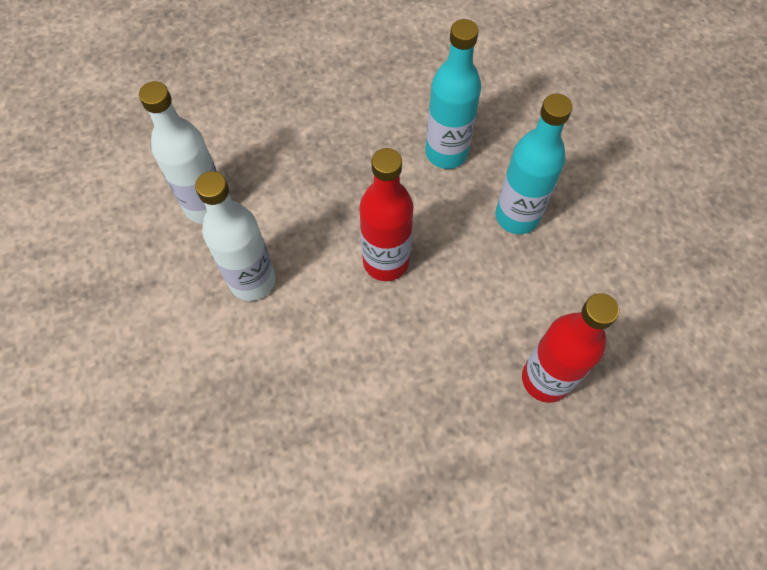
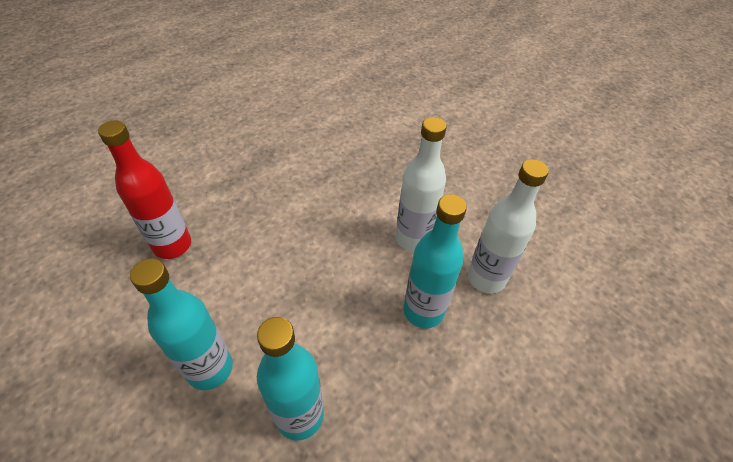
camera: 155 degrees right, 15 degrees down
red bottle [360,148,413,281] -> none
none -> turquoise bottle [404,194,467,328]

